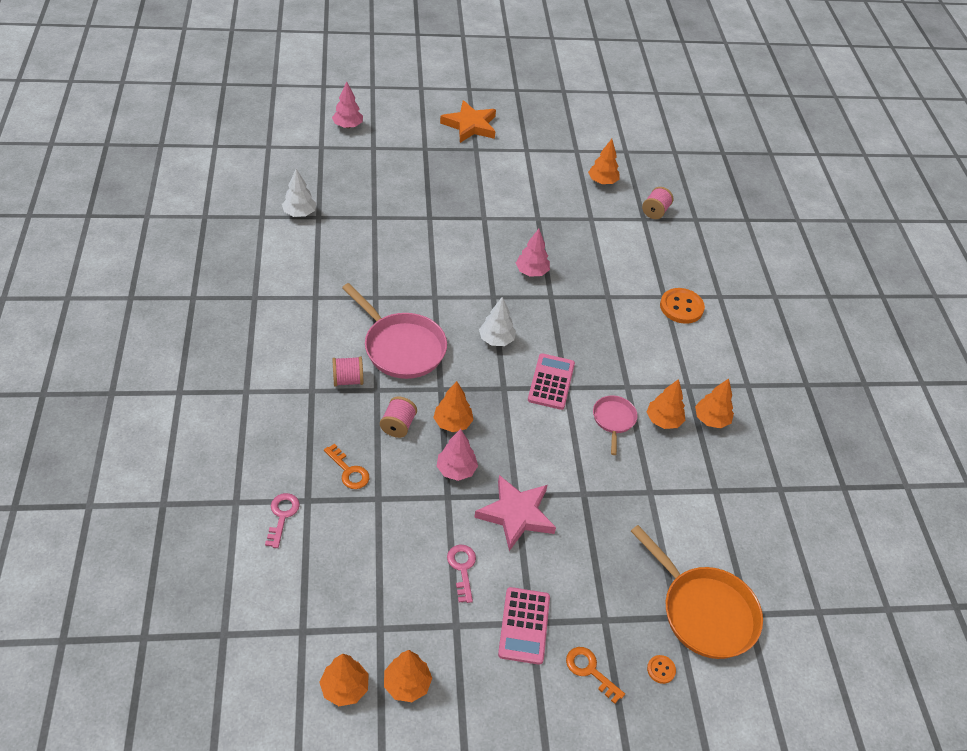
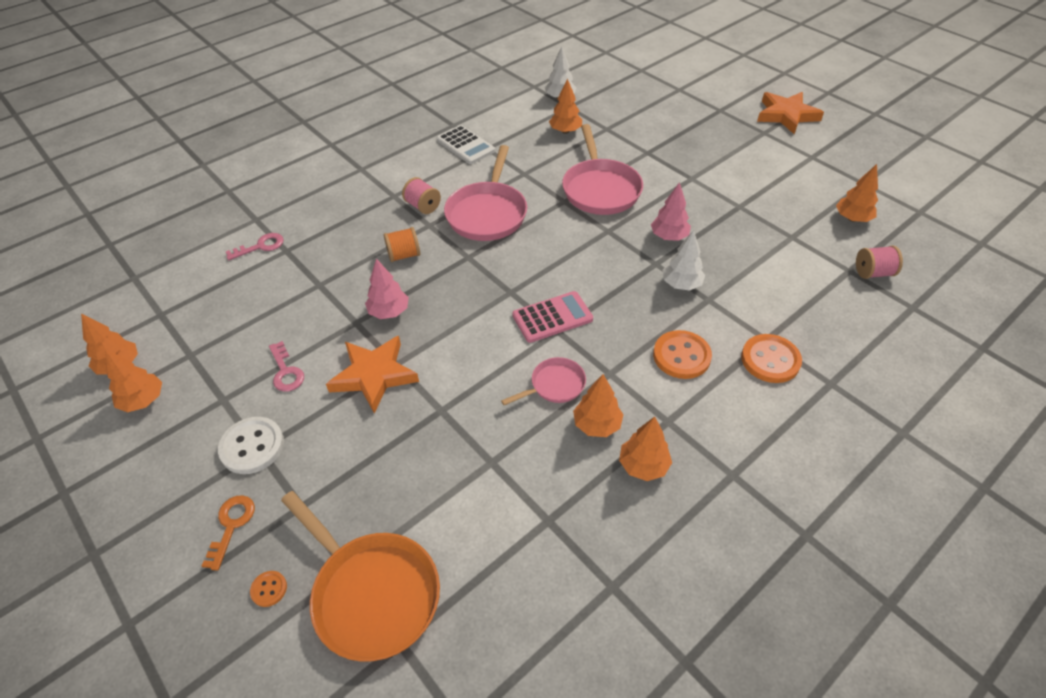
camera: 60 degrees right, 0 degrees up
orange key [324,443,369,489] -> none
pink tree [332,82,363,128] -> none
pink spool [380,396,417,438] -> orange spool [384,227,420,262]
orange tree [433,381,474,432] -> orange tree moved to [549,78,582,134]
pink key [447,545,476,603] -> pink key turned 105 degrees clockwise [269,341,304,392]
pink star [474,475,556,551] -> orange star [326,336,419,413]
white tree [479,297,516,346] -> white tree moved to [663,230,705,291]
pink calculator [498,587,550,665] -> white button [218,417,284,474]
orange pan [631,525,763,659] -> orange pan turned 60 degrees counterclockwise [281,491,440,662]
none -> white calculator [437,125,495,164]
none -> pink pan [562,124,643,215]
none -> orange button [653,330,712,379]

